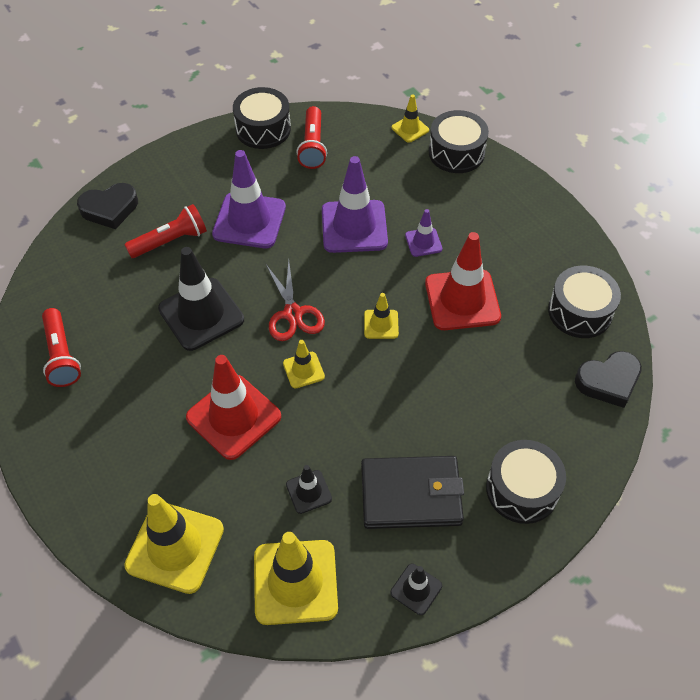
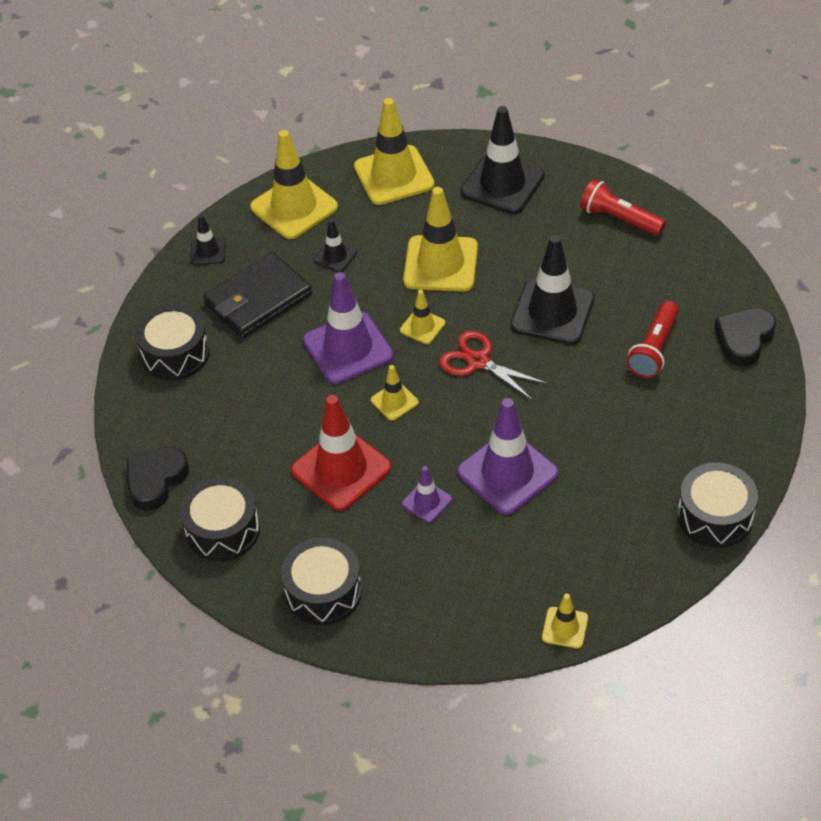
camera: 145 degrees right, 5 degrees down
red traffic cone [186,355,281,460] -> yellow traffic cone [403,187,478,292]
purple traffic cone [212,150,286,248] -> purple traffic cone moved to [303,272,394,384]
red flashlight [296,106,327,169] -> none
black drum [429,110,489,173] -> black drum moved to [281,537,362,625]
none -> black traffic cone [461,106,545,214]

